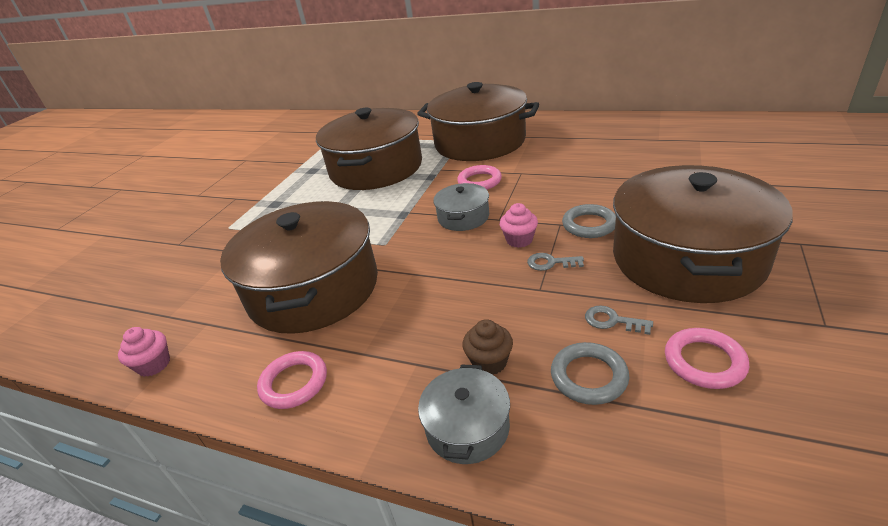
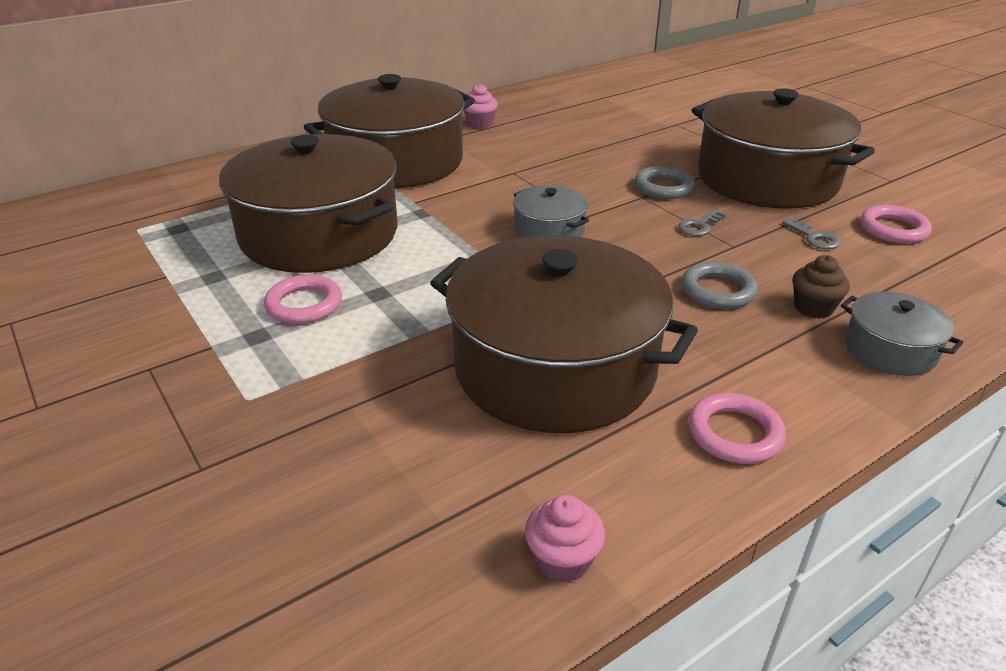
camera: 60 degrees left, 0 degrees up
pink ring [457,165,502,190] -> pink ring moved to [264,274,342,324]
pink cupcake [500,203,538,248] -> pink cupcake moved to [464,84,498,129]
grey ring [551,342,629,405] -> grey ring moved to [681,262,758,309]
grey key [585,305,653,335] -> grey key turned 90 degrees counterclockwise [782,217,840,249]

